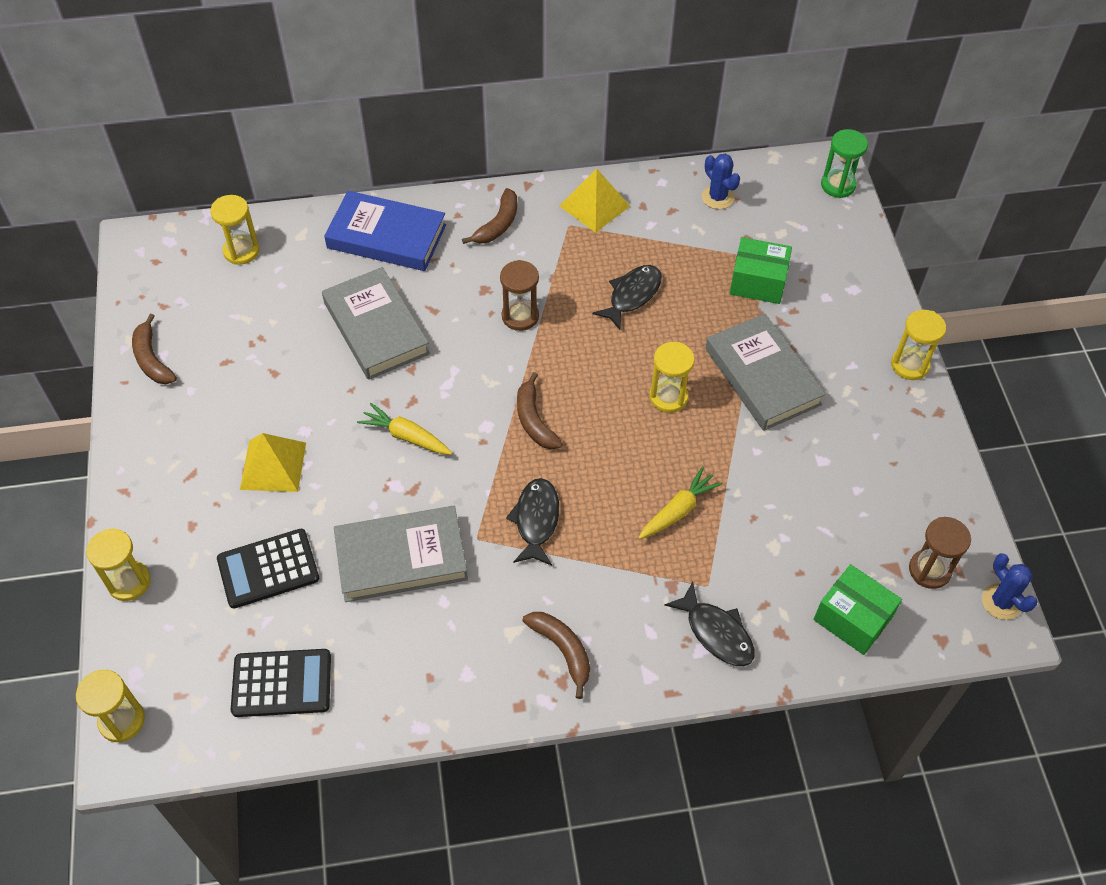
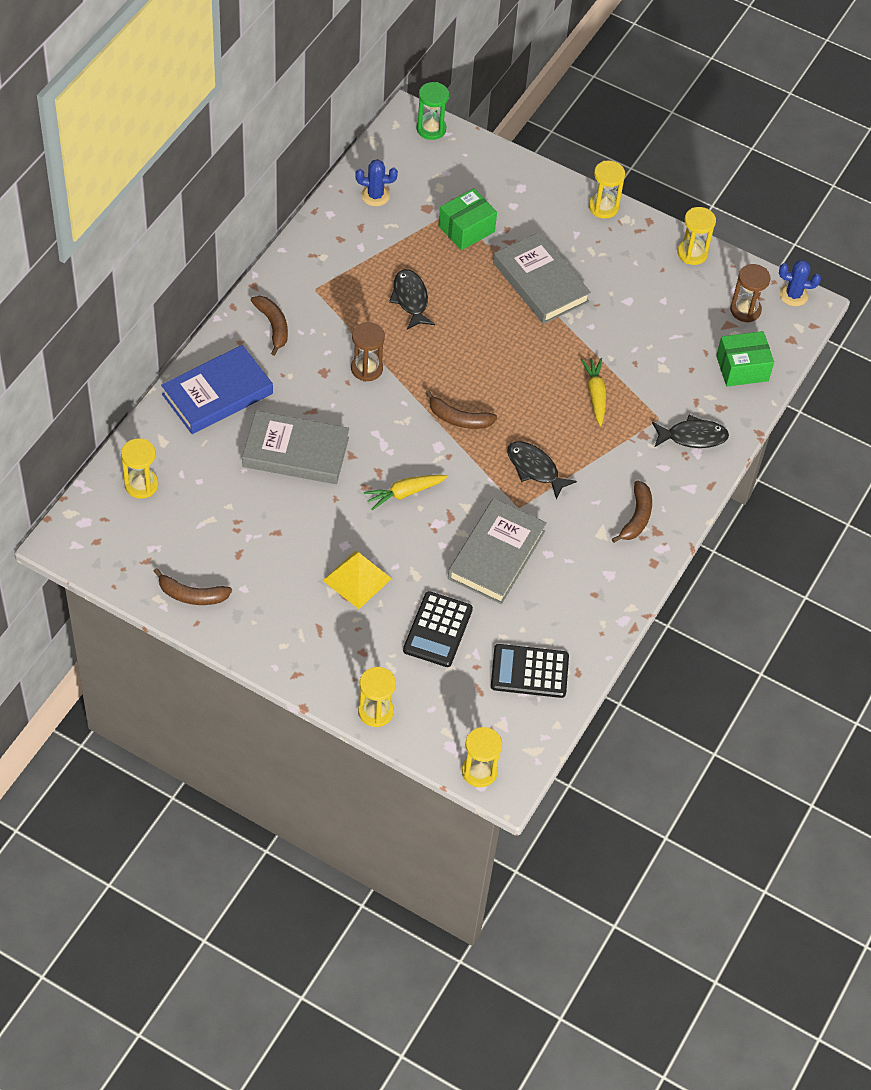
camera: 55 degrees left, 0 degrees up
black calculator [231,649,331,717] -> black calculator turned 120 degrees counterclockwise [491,644,569,698]
brown banana [523,612,590,699] -> brown banana turned 105 degrees clockwise [612,480,652,543]
yellow pyramid [560,168,630,233] -> none
yellow hourglass [649,342,695,413] -> yellow hourglass moved to [677,207,716,265]
grey book [705,314,826,431] -> grey book turned 45 degrees clockwise [493,232,591,324]

